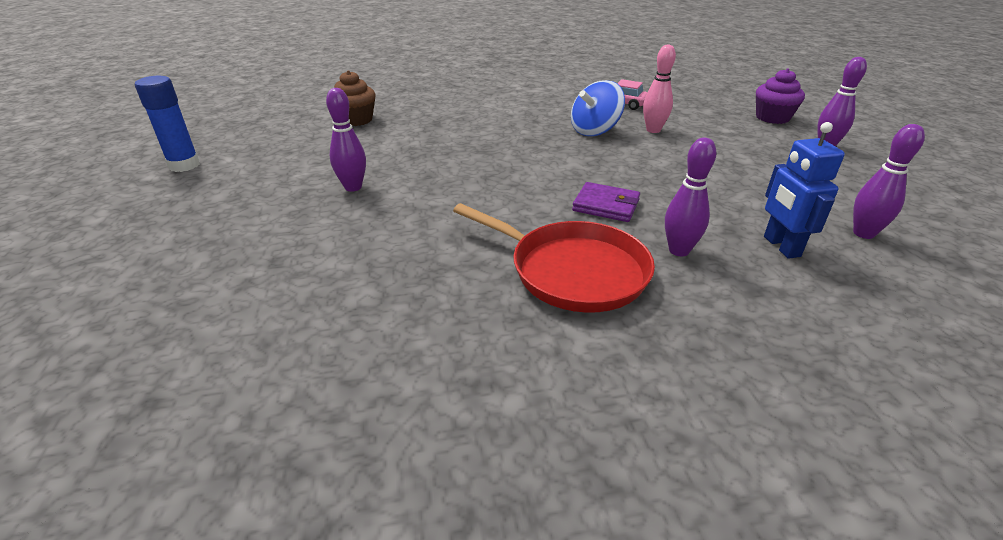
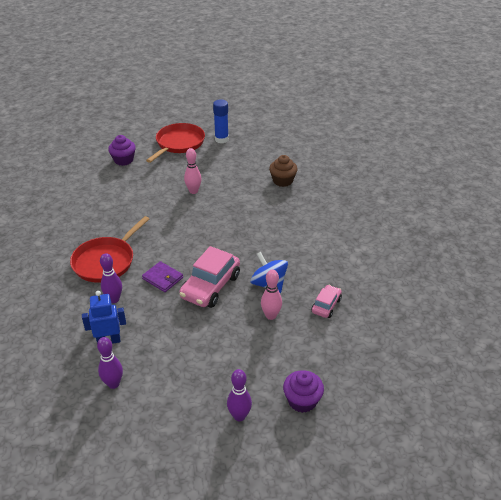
camera: 90 degrees right, 5 degrees up
purple bowling pin [326,88,366,192] -> pink bowling pin [184,148,202,194]
purple wallet [572,182,640,222] -> purple wallet turned 75 degrees counterclockwise [142,261,183,292]
none -> purple cupcake [108,135,136,166]
none -> red pan [146,123,205,163]
none -> pink car [179,246,240,308]

